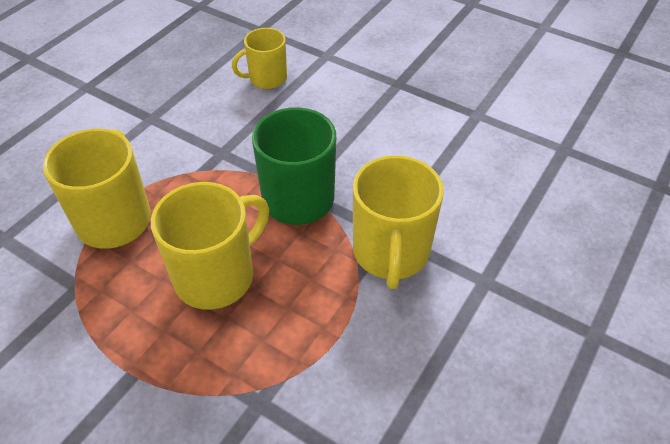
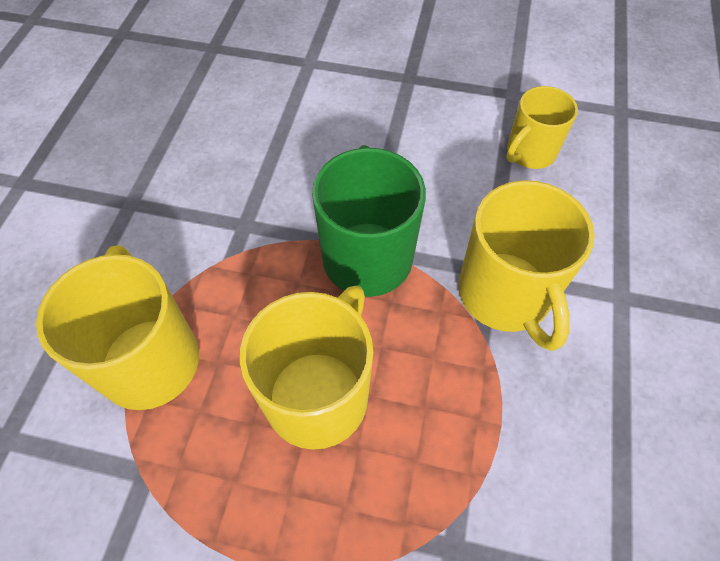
camera: 20 degrees left, 10 degrees up
yellow mug [232,28,287,89] -> yellow mug moved to [506,86,578,169]

